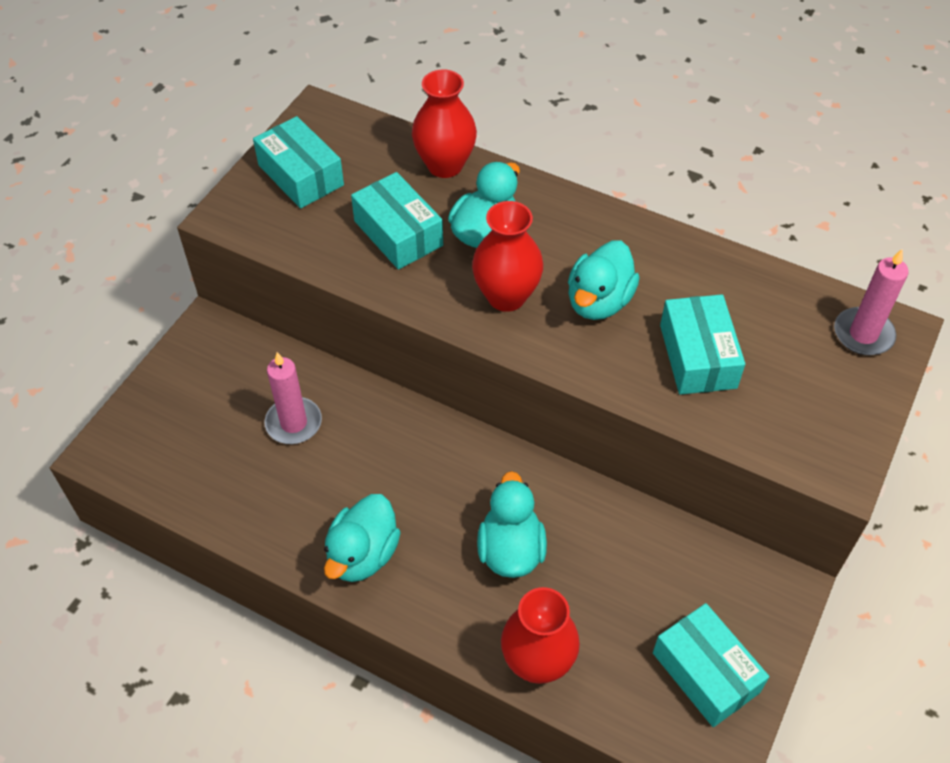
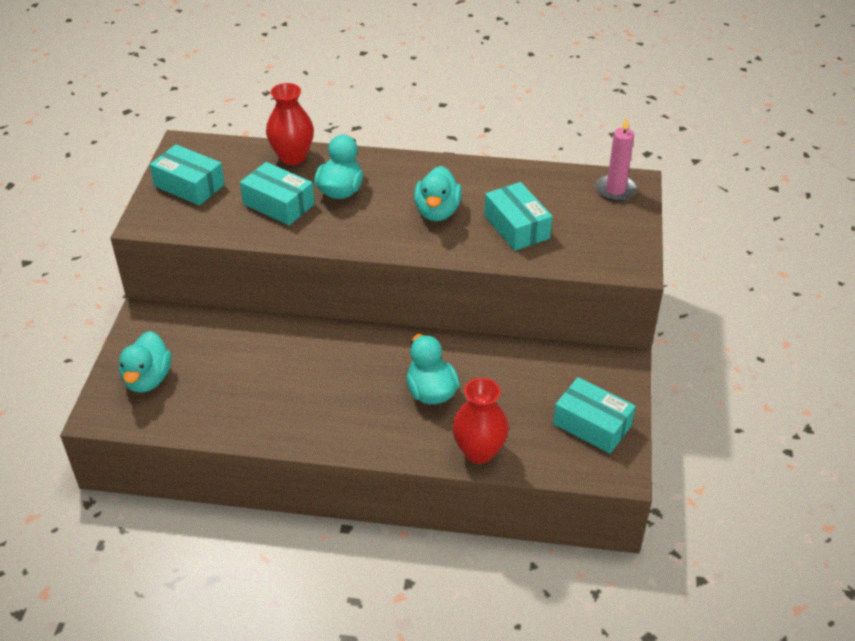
camera: 20 degrees left, 10 degrees down
pink candle [264,352,322,444] -> none
turquoise duck [324,494,401,582] -> turquoise duck moved to [119,331,172,393]
red vase [472,201,543,312] -> none

